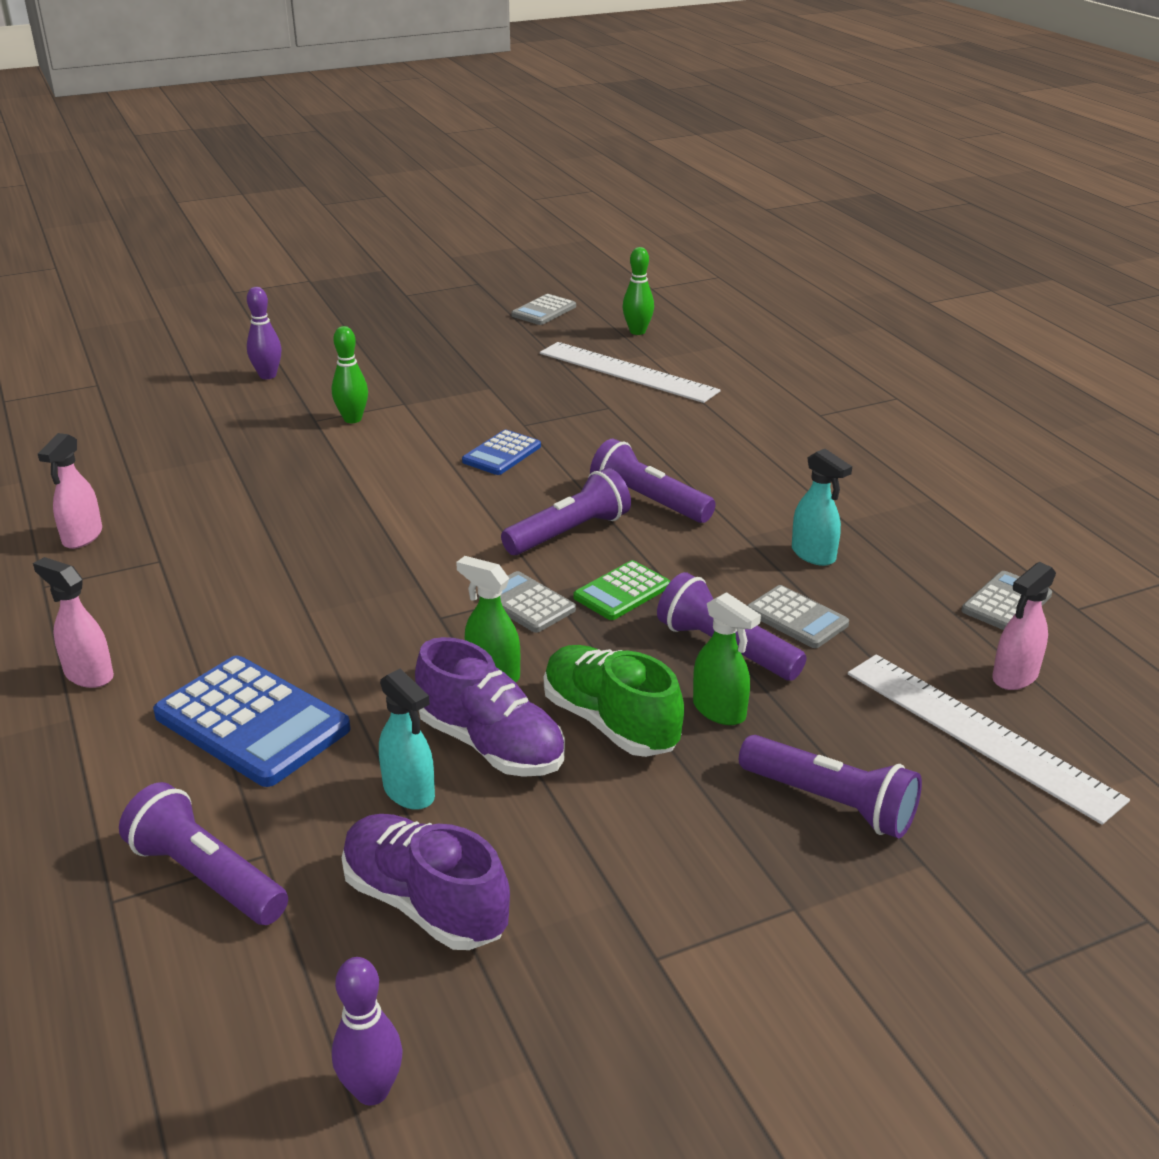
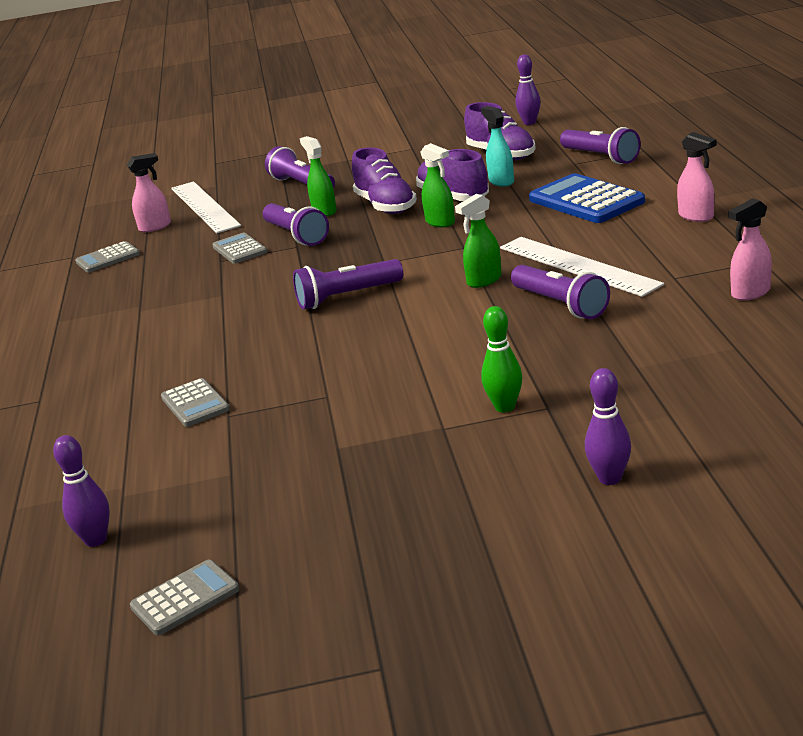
camera: 160 degrees left, 5 degrees down
pink spray bottle [38,433,102,549] -> pink spray bottle turned 150 degrees counterclockwise [728,198,772,301]
blue calculator [462,430,541,475] -> none
grey calculator [478,571,576,633] -> grey calculator moved to [161,378,230,427]
white ruler [540,342,721,403] -> white ruler moved to [500,237,664,297]
green shoe [544,645,684,757] -> purple shoe [352,147,417,214]
green calculator [574,560,670,620] -> none
purple flashlight [590,439,716,523] -> purple flashlight moved to [511,265,610,319]
green bowling pin [623,247,654,335] -> purple bowling pin [53,435,110,547]
turquoise spray bottle [792,449,852,566] -> none
none -> green spray bottle [455,194,502,288]

